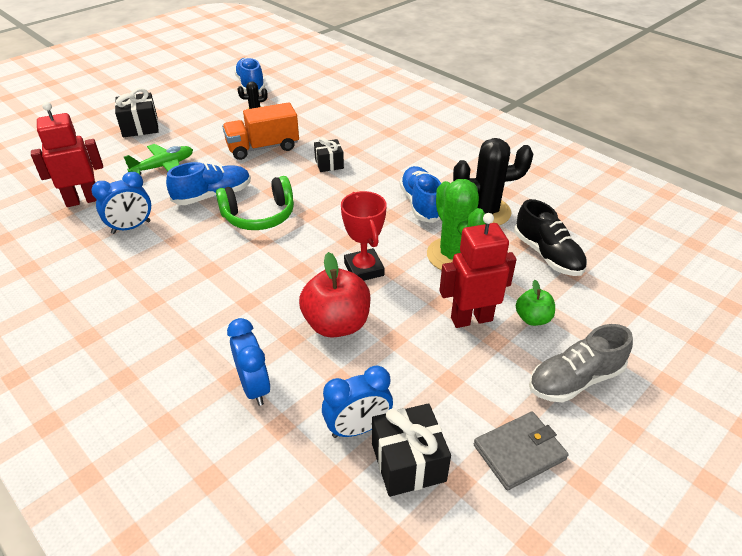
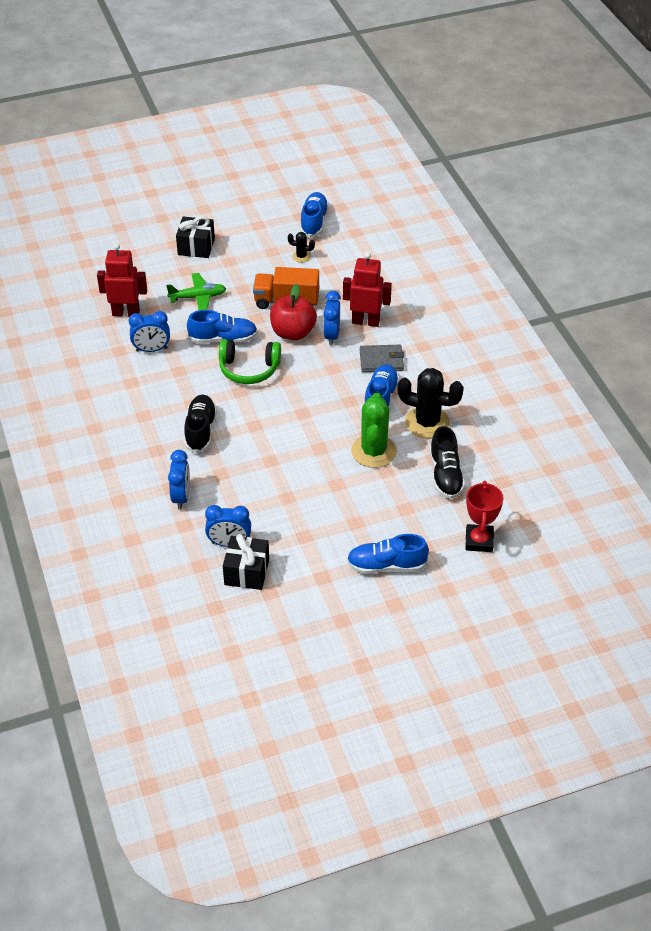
camera: 25 degrees right, 5 degrees up
red apple [299,252,371,338] -> red apple moved to [270,284,317,340]
black gift [314,137,344,172] -> blue clock [323,291,341,345]
red trophy [341,191,387,281] -> red trophy moved to [465,481,503,552]
red robot [439,213,517,328] -> red robot moved to [343,252,392,327]
grey wallet [474,412,568,491] -> grey wallet moved to [360,345,404,372]
green apple [516,280,555,326] -> none
grey shoe [529,324,633,402] -> blue shoe [347,534,429,574]
none -> black shoe [184,394,217,453]

